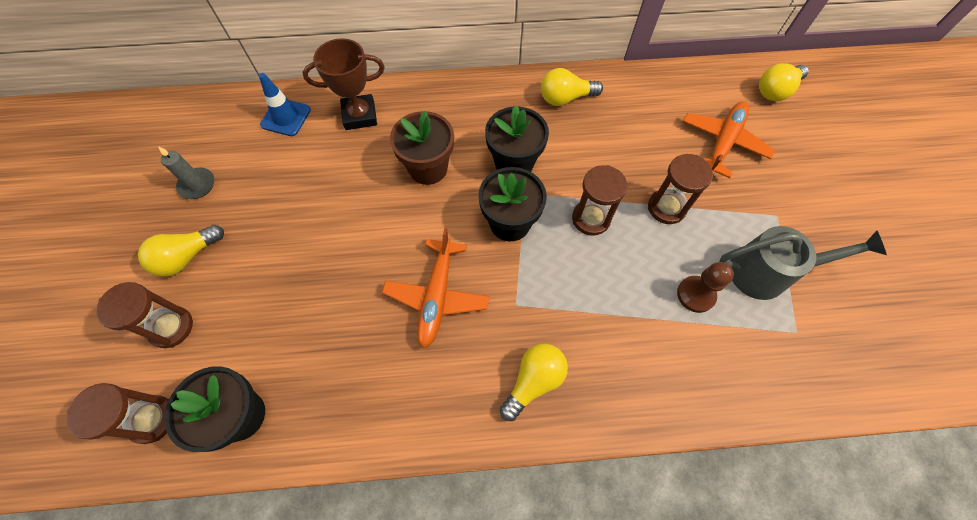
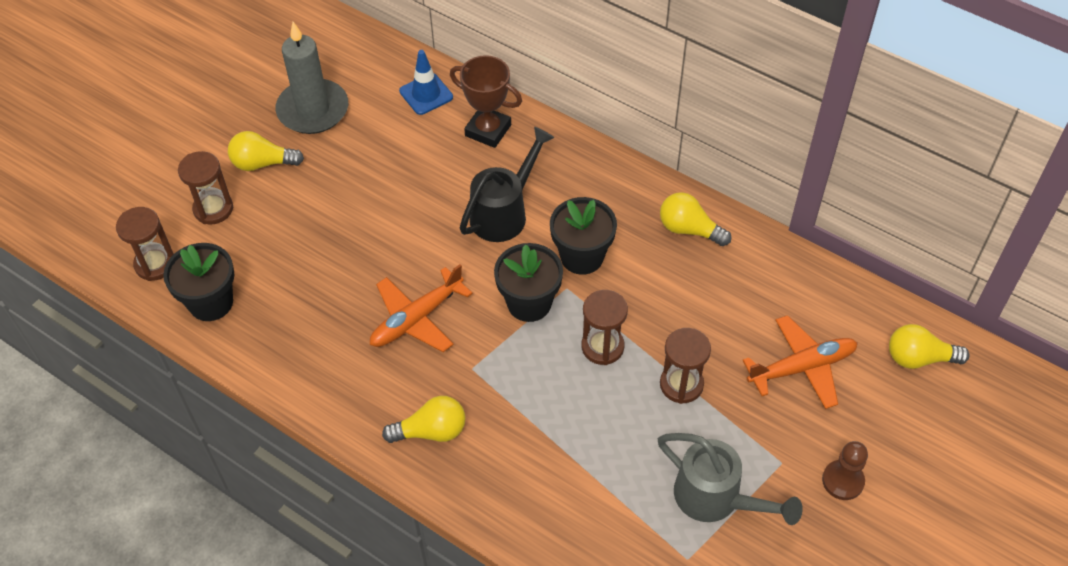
camera: 40 degrees right, 10 degrees down
grey candle [158,146,214,199] -> grey candle [276,22,348,134], size x1.94
brown flower pot [390,111,454,185] -> black watering can [460,127,555,242]
brown pawn [677,262,734,313] -> brown pawn moved to [822,441,868,500]

